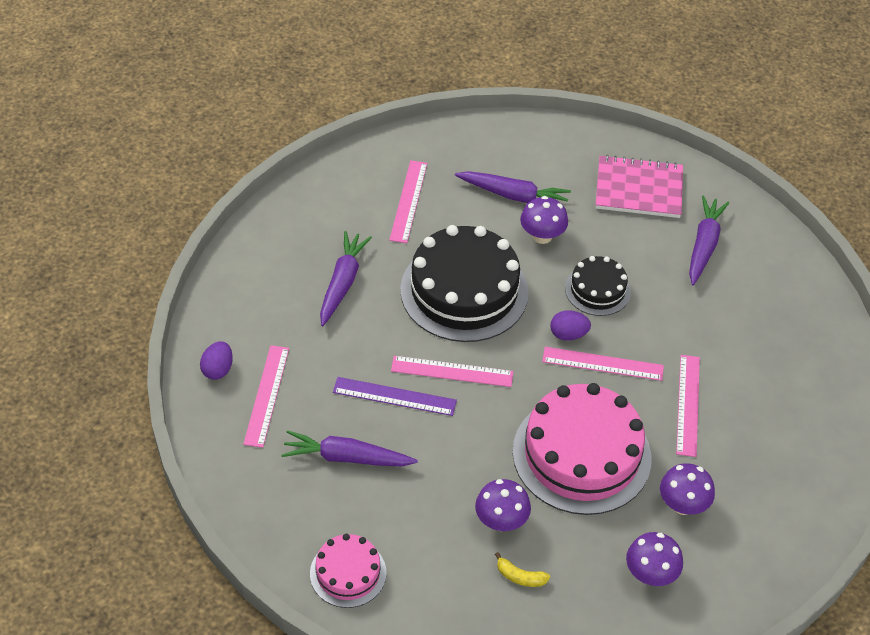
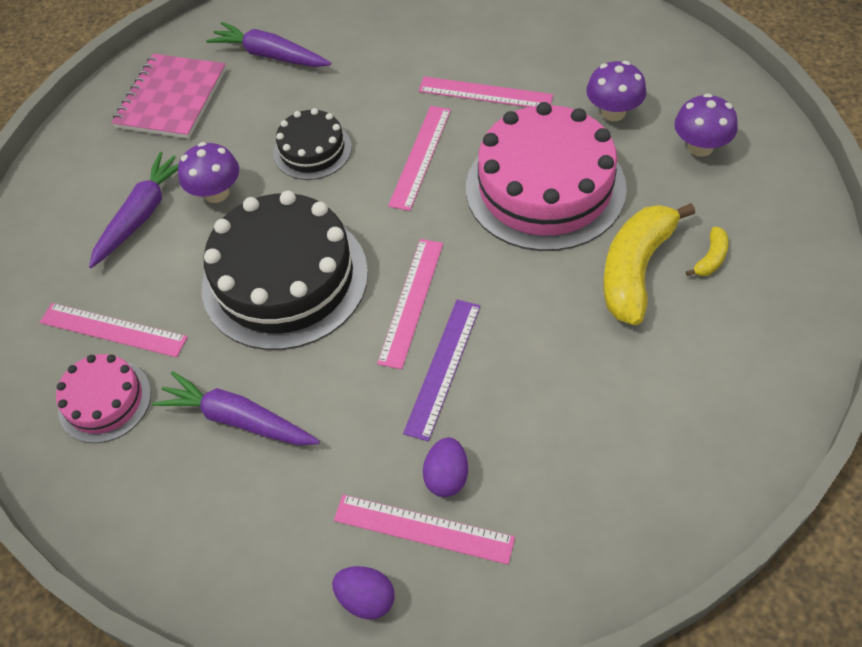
camera: 75 degrees left, 5 degrees up
purple carrot [281,430,418,466] -> none
pink cake [310,534,386,608] -> pink cake moved to [56,354,151,443]
purple mushroom [475,479,531,531] -> yellow banana [603,203,695,325]
purple egg [550,310,591,341] -> purple egg moved to [423,437,468,497]

